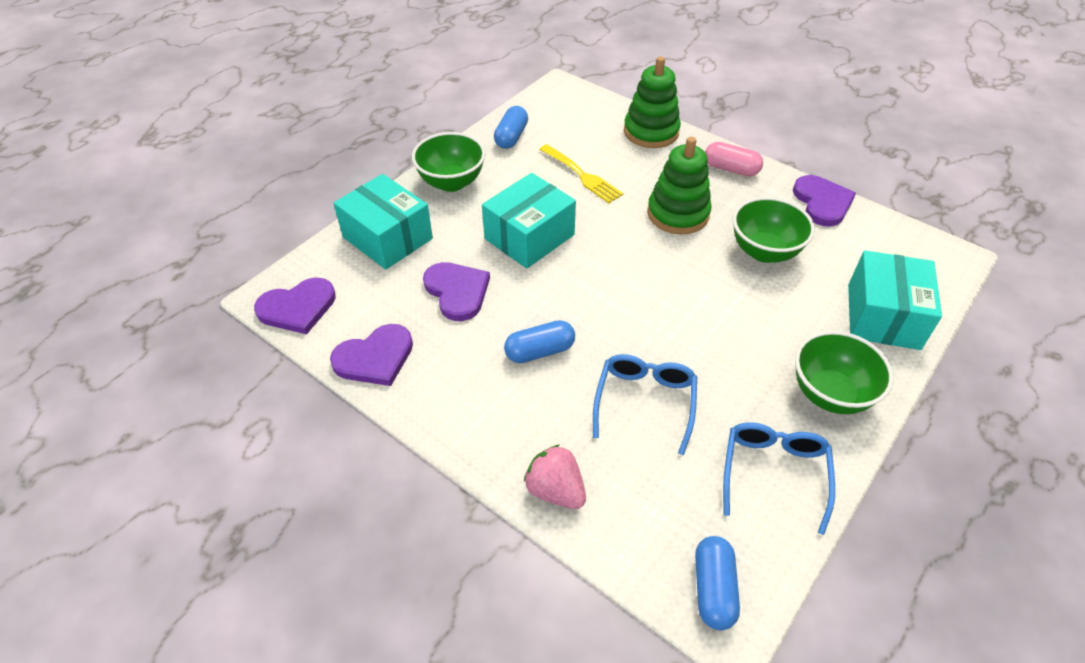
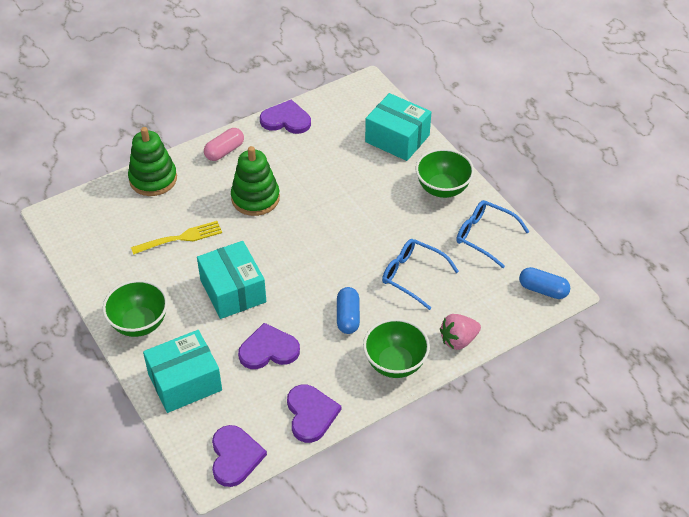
camera: 70 degrees left, 0 degrees up
blue capsule [494,106,528,149] -> none
green bowl [733,197,815,263] -> green bowl moved to [363,318,430,378]

